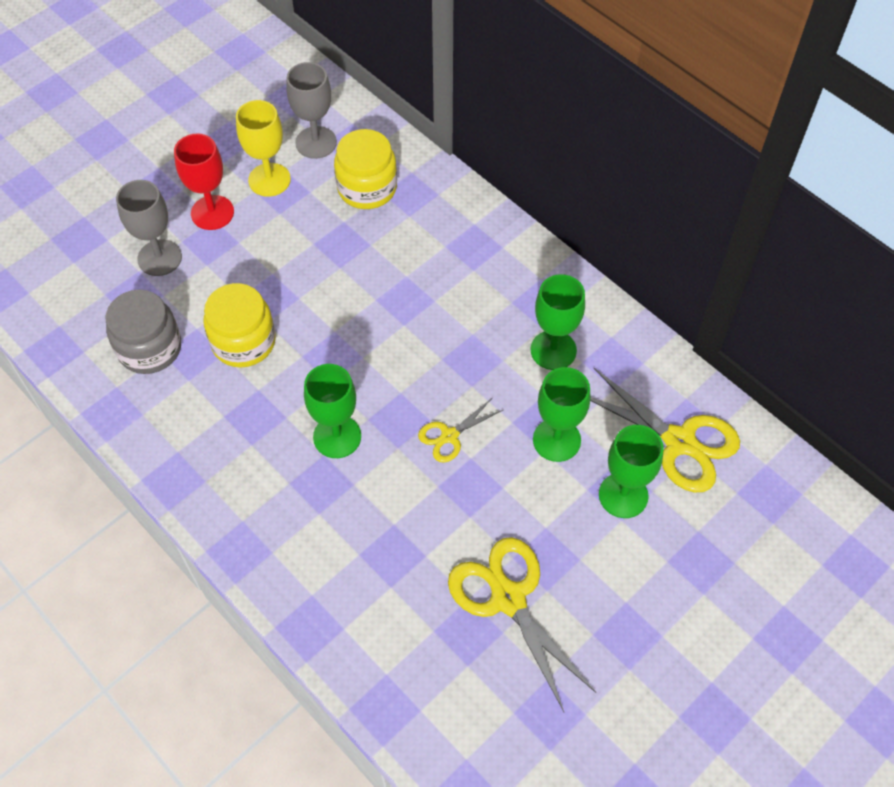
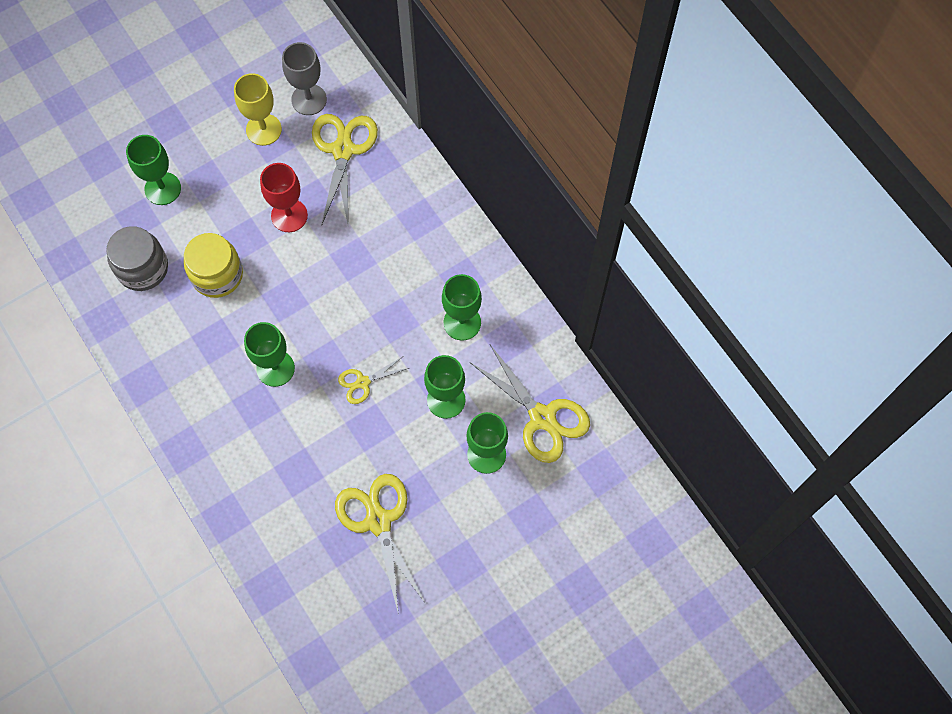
camera: 10 degrees right, 10 degrees up
grey goblet [116,180,182,276] -> green goblet [126,135,181,205]
red goblet [174,133,234,230] -> red goblet moved to [260,163,308,232]
yellow jar [334,129,397,209] -> yellow scissors [312,114,378,224]

